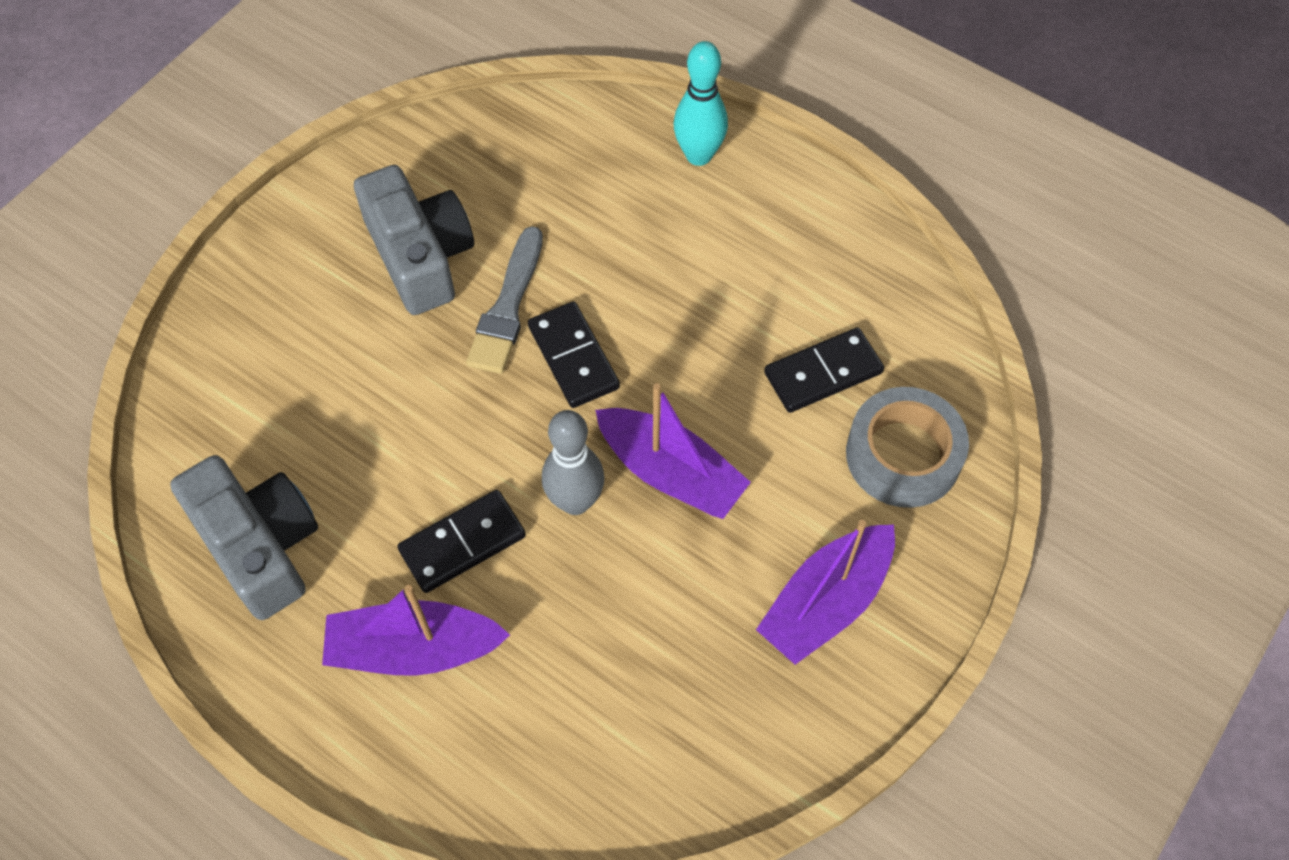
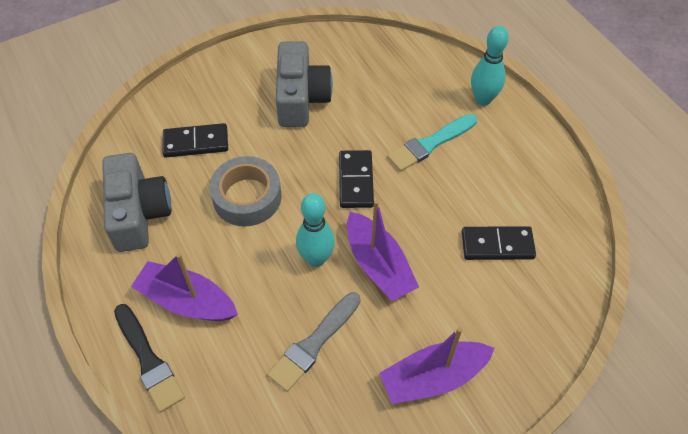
camera: 25 degrees right, 5 degrees down
black domino [397,490,526,593] -> black domino moved to [162,123,228,158]
grey brush [466,226,543,374] -> grey brush moved to [267,292,361,392]
grey bowling pin [542,410,605,515] -> turquoise bowling pin [296,193,335,267]
grey tape [846,387,969,508] -> grey tape moved to [209,156,282,226]
none -> black brush [114,304,185,412]
none -> turquoise brush [387,114,477,172]

